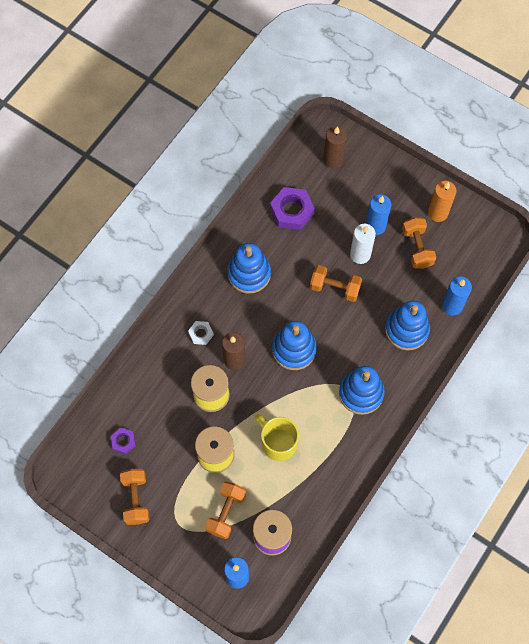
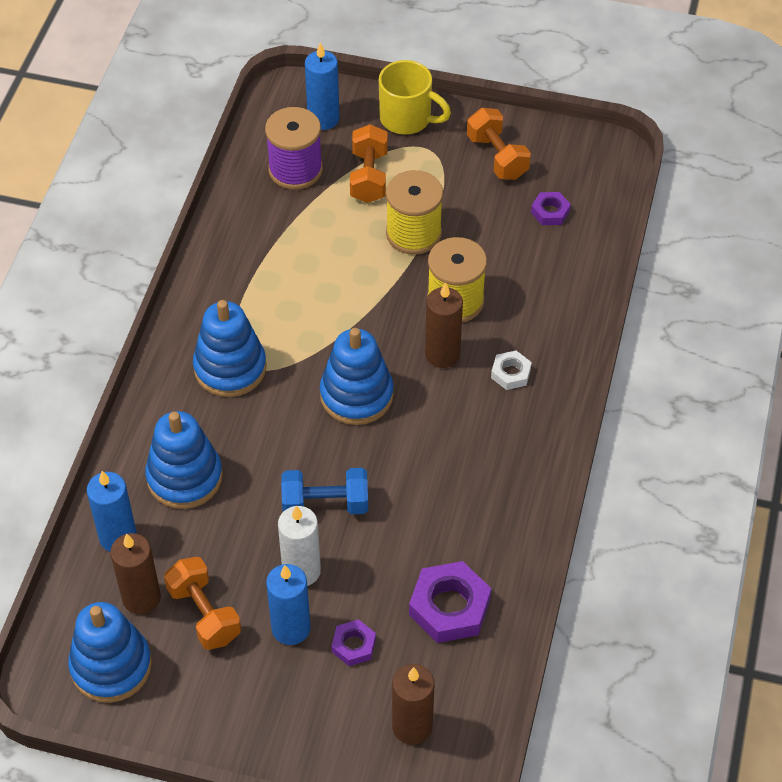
camera: 160 degrees right, 15 degrees down
blue stacking toy [228,243,271,294] -> blue stacking toy moved to [68,602,152,703]
yellow mug [255,414,299,461] -> yellow mug moved to [379,60,451,134]
orange dumbbell [310,265,362,302] -> blue dumbbell [281,468,368,514]
orange candle [428,181,456,222] -> none
none -> brown candle [110,533,161,615]
none -> purple nut [331,619,376,666]

